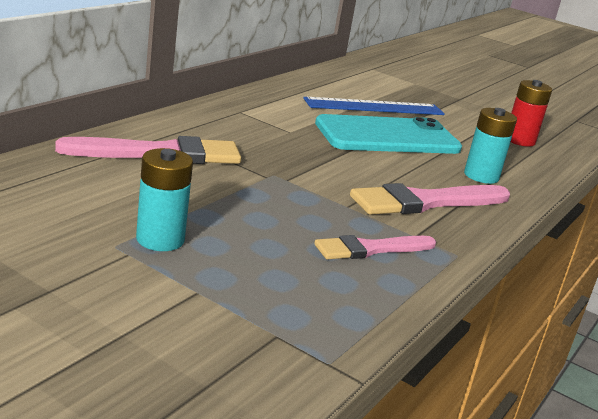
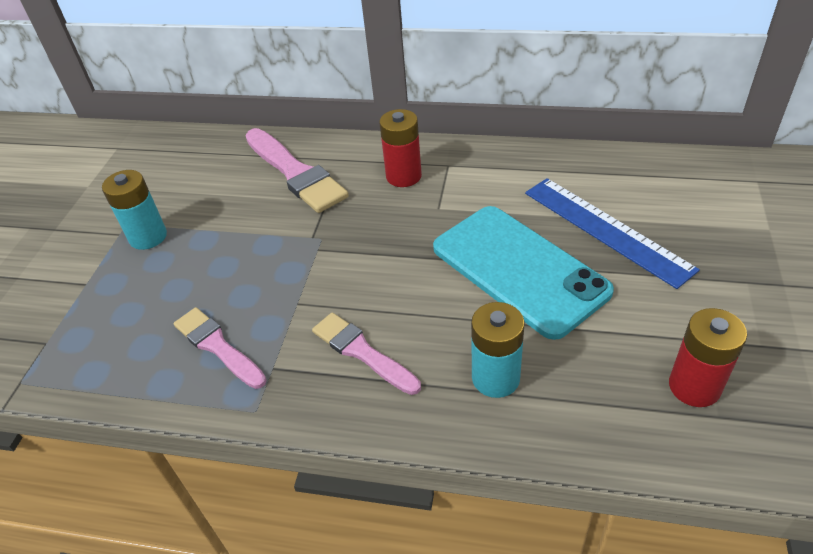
camera: 75 degrees right, 20 degrees up
pink brush [350,183,510,215] -> pink brush [312,312,421,395], size x0.64
none -> red battery [379,109,422,187]

